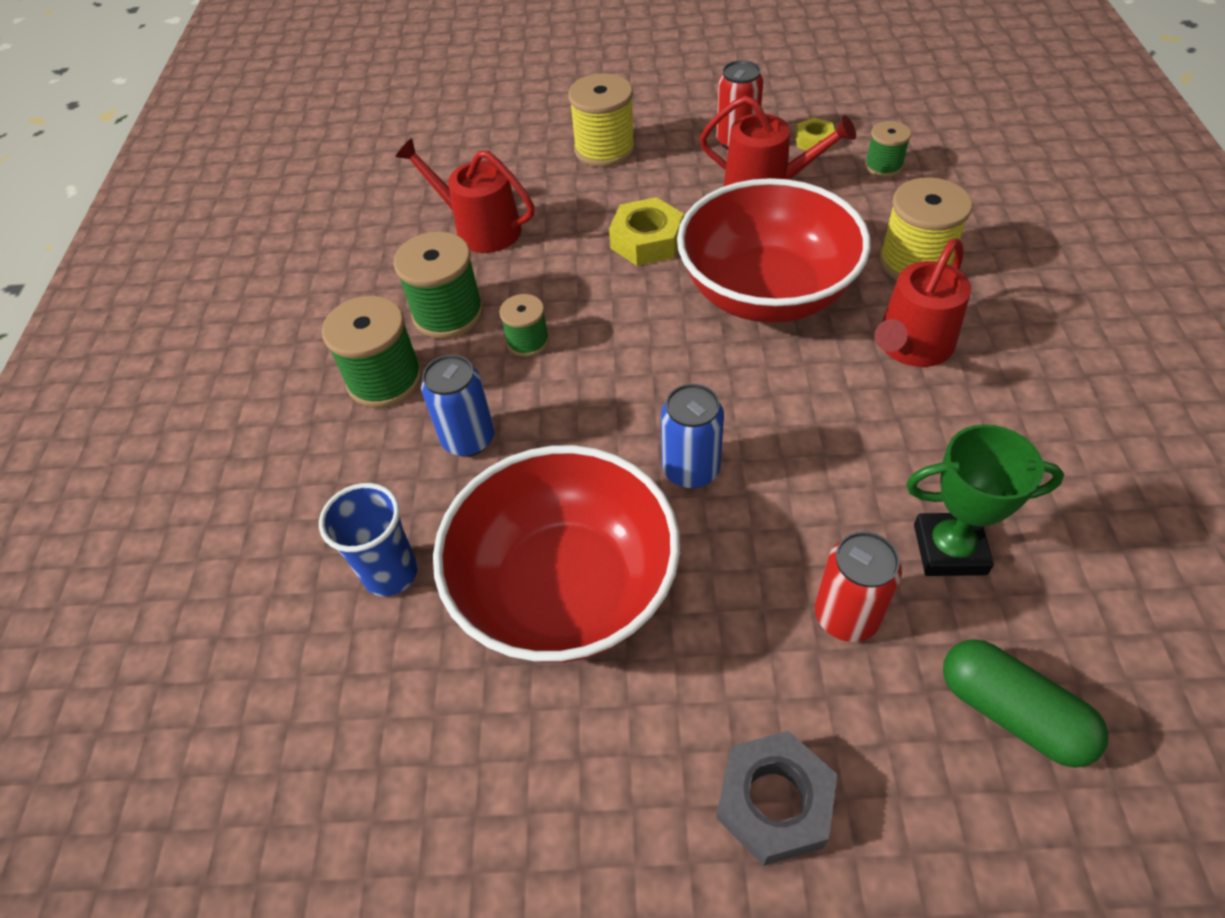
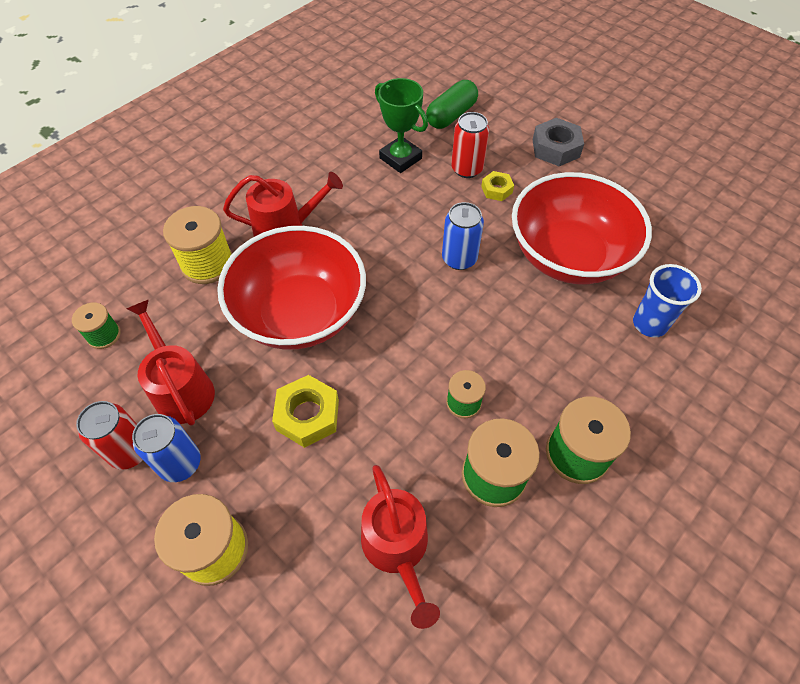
camera: 140 degrees left, 5 degrees up
blue can [421,355,494,457] -> blue can moved to [132,414,201,482]
yellow nut [796,117,835,150] -> yellow nut moved to [481,171,514,201]
green capsule [943,639,1108,768] -> green capsule turned 45 degrees clockwise [426,80,478,129]

